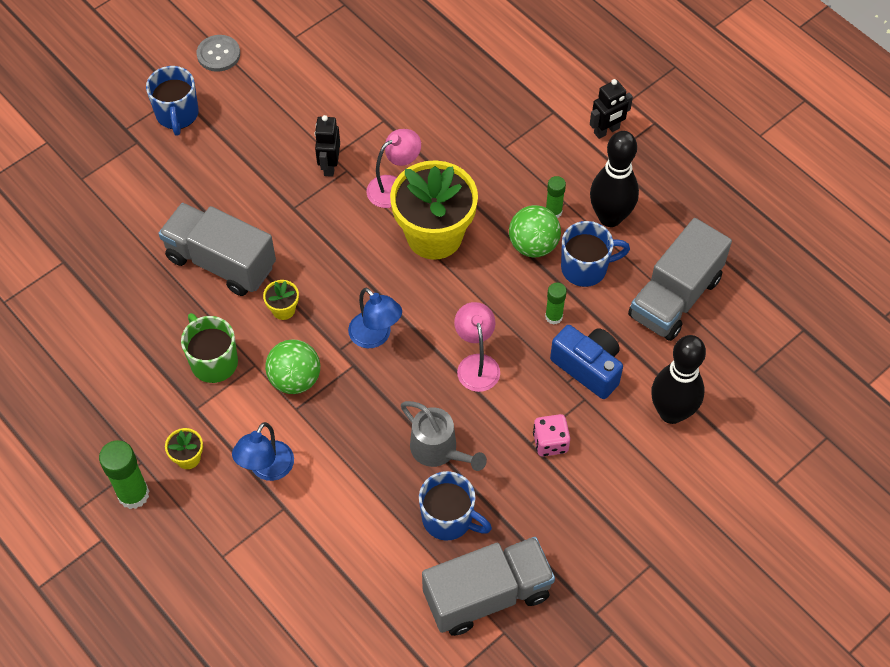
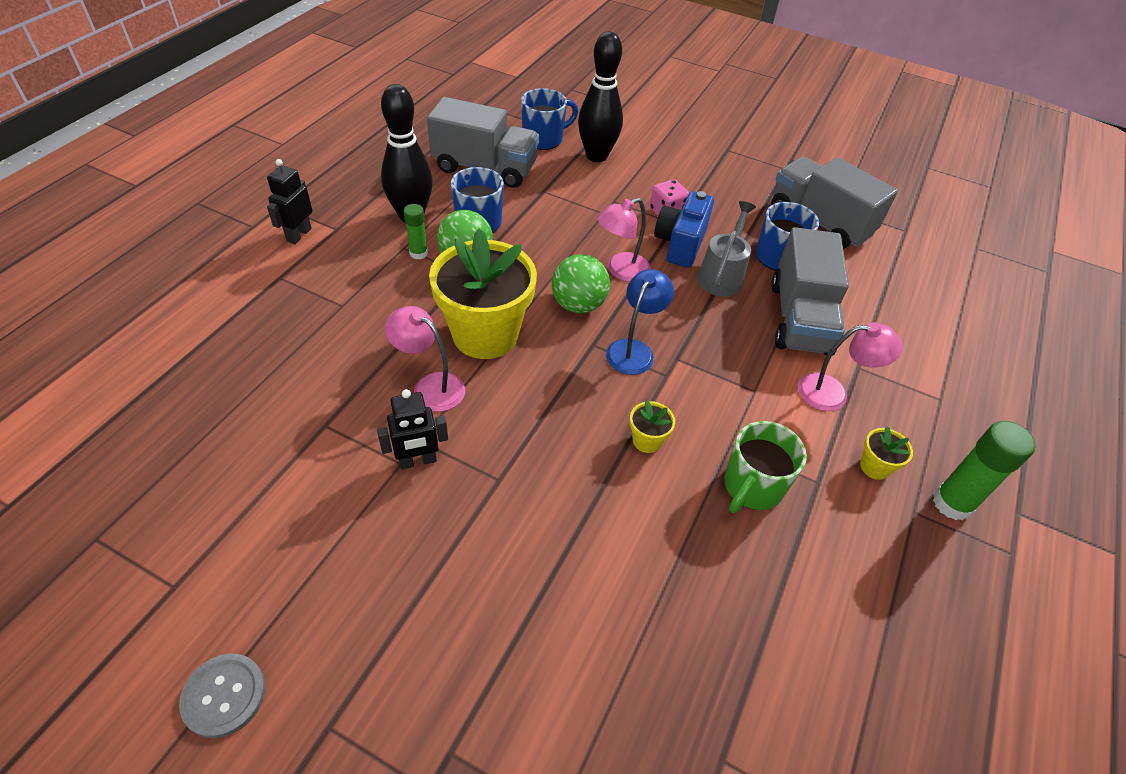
camera: 115 degrees left, 10 degrees down
blue mug [146,66,199,136] -> blue mug moved to [521,88,578,150]
grey truck [158,203,276,296] -> grey truck moved to [771,227,849,356]
blue lamp [232,422,294,481] -> pink lamp [798,322,903,411]
green ball [265,339,320,394] -> green ball moved to [552,254,610,313]
green glue stick [545,282,567,325] -> none
blue camera [550,325,623,399] -> blue camera moved to [654,191,714,268]
black robot [590,79,633,139] -> black robot turned 105 degrees counterclockwise [267,159,313,244]

